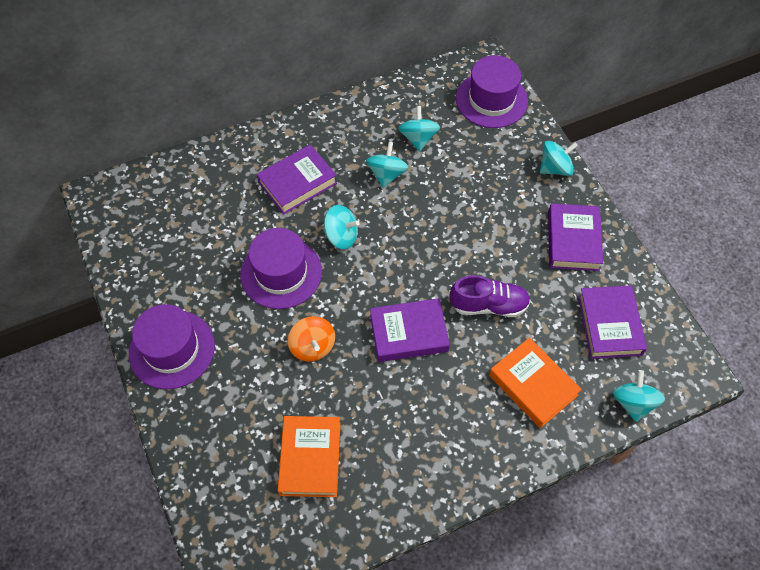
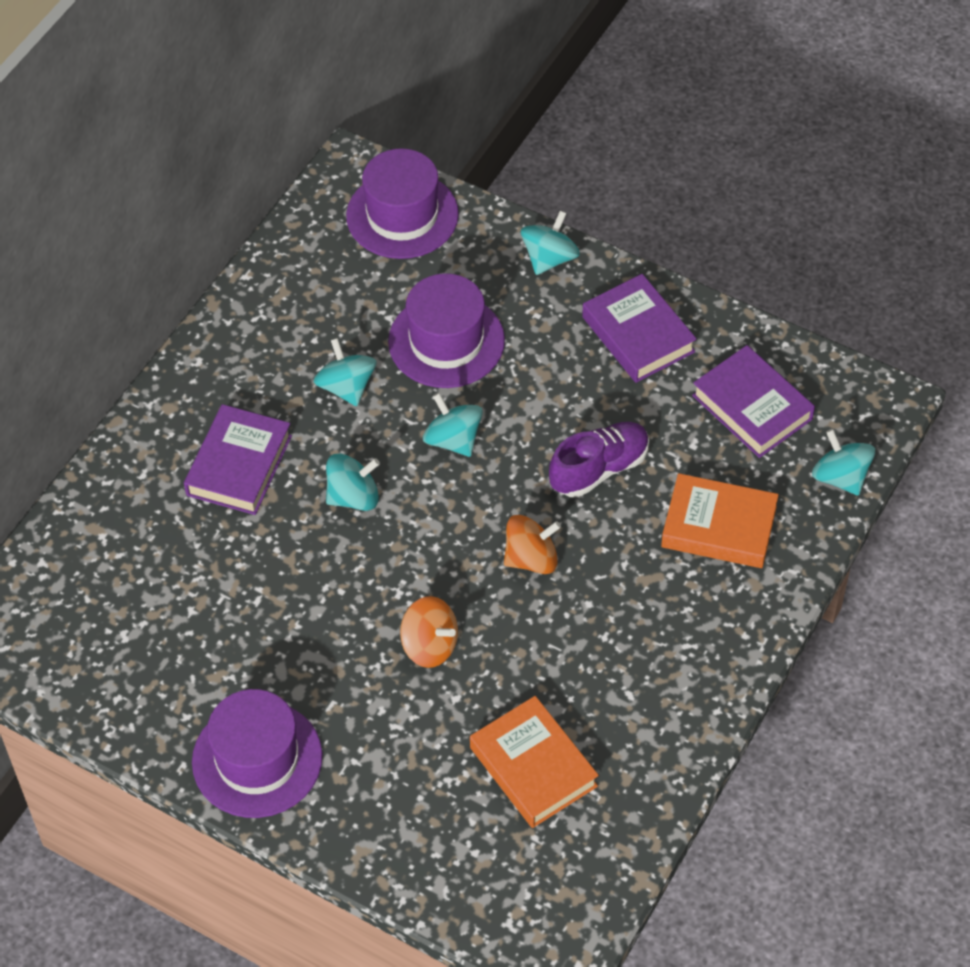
camera: 35 degrees left, 5 degrees down
purple hat [240,228,322,309] -> purple hat moved to [388,273,505,388]
purple book [370,298,450,362] -> orange spinning top [504,515,561,574]
turquoise spinning top [398,106,440,152] -> turquoise spinning top moved to [423,393,483,457]

